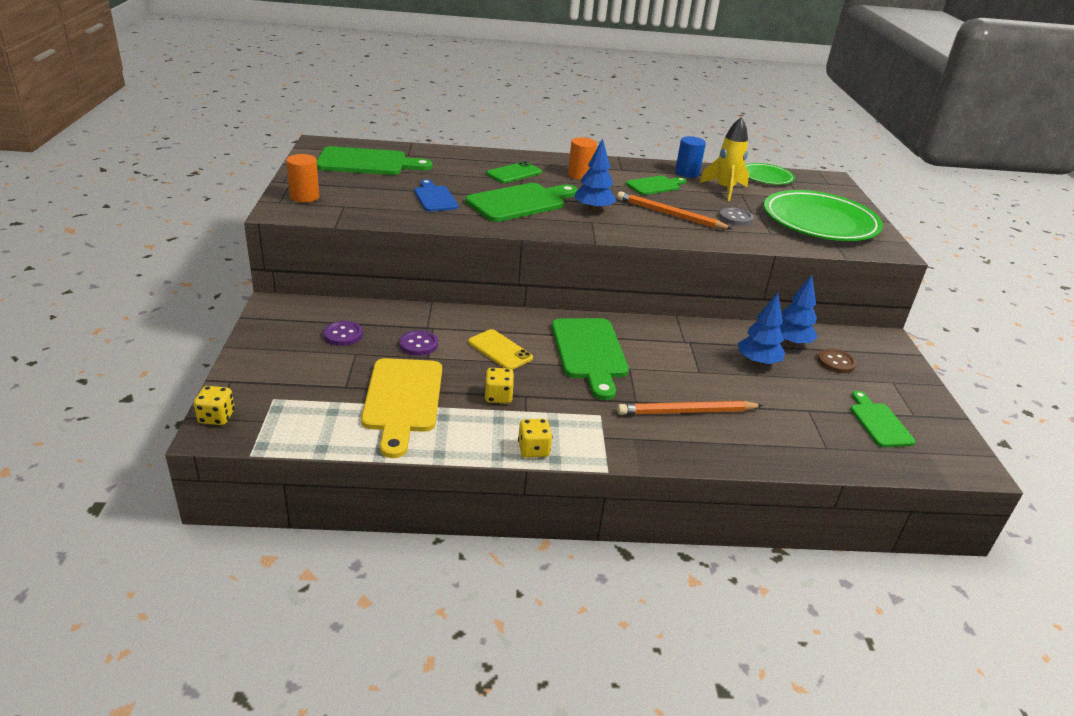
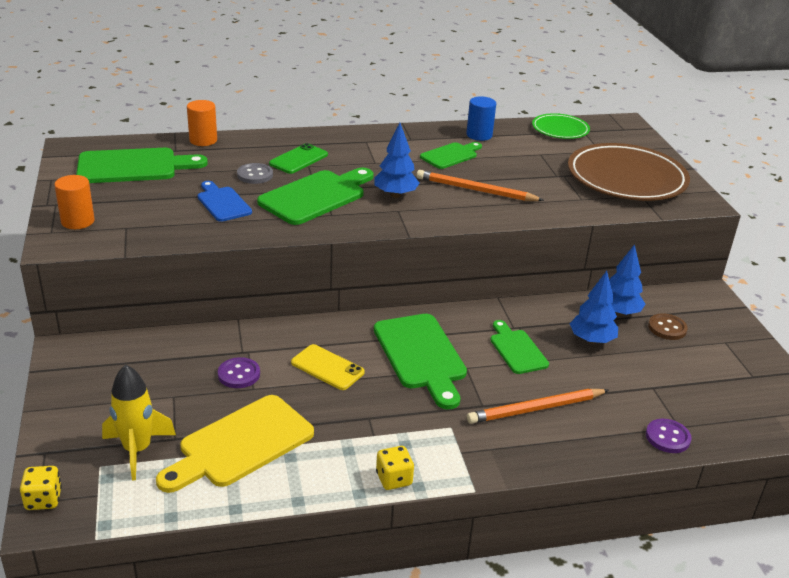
camera: 10 degrees left, 0 degrees up
purple button [324,321,363,346] -> purple button moved to [646,419,691,453]
yellow cutting board [361,358,442,458] -> yellow cutting board turned 60 degrees clockwise [156,395,314,493]
yellow dice [484,368,514,404] -> none
orange cylinder [568,137,597,180] -> orange cylinder moved to [187,100,217,146]
yellow rocket [700,117,749,201] -> yellow rocket moved to [102,364,176,480]
grey button [719,207,754,226] -> grey button moved to [237,163,273,184]
green plate [764,190,883,241] -> brown plate [568,143,690,201]
green cutting board [850,391,916,447] -> green cutting board moved to [490,320,549,374]

